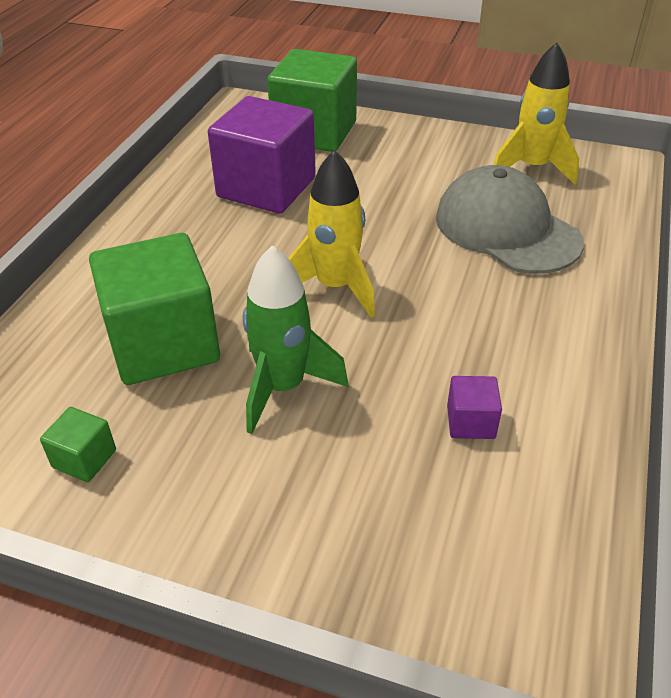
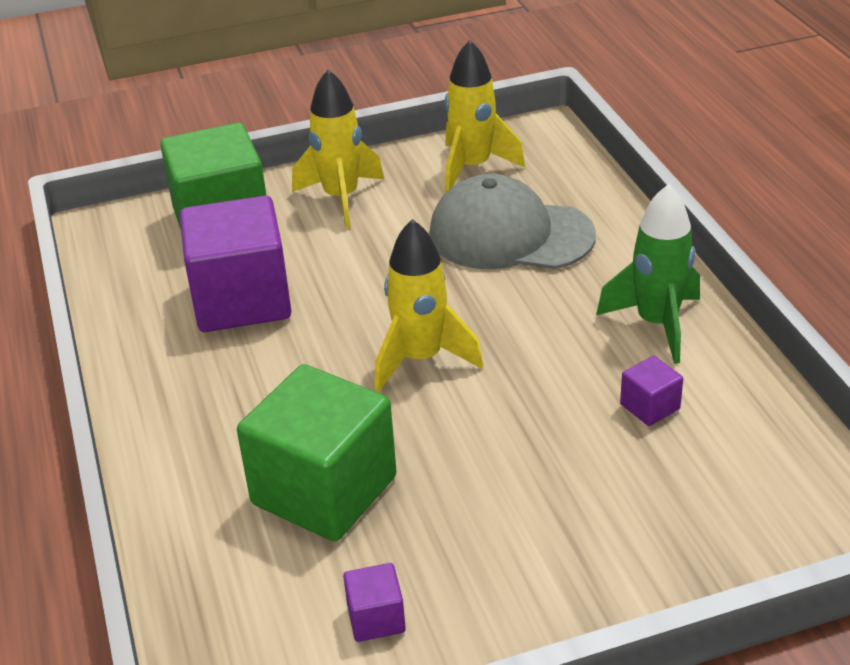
camera: 35 degrees left, 5 degrees down
green cube [40,407,116,482] -> purple cube [343,563,406,642]
green rocket [243,245,349,434] -> green rocket moved to [596,184,700,364]
none -> yellow rocket [292,70,384,229]

